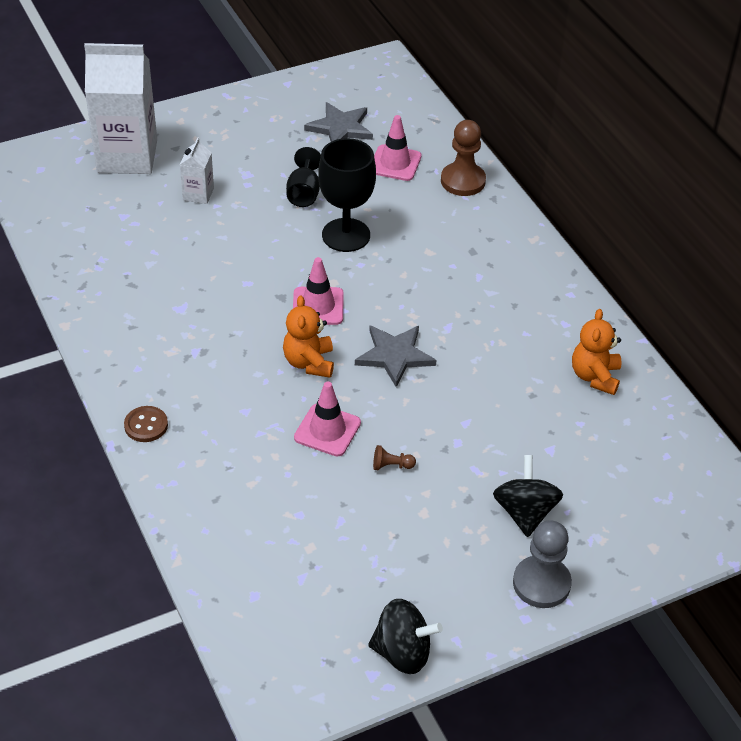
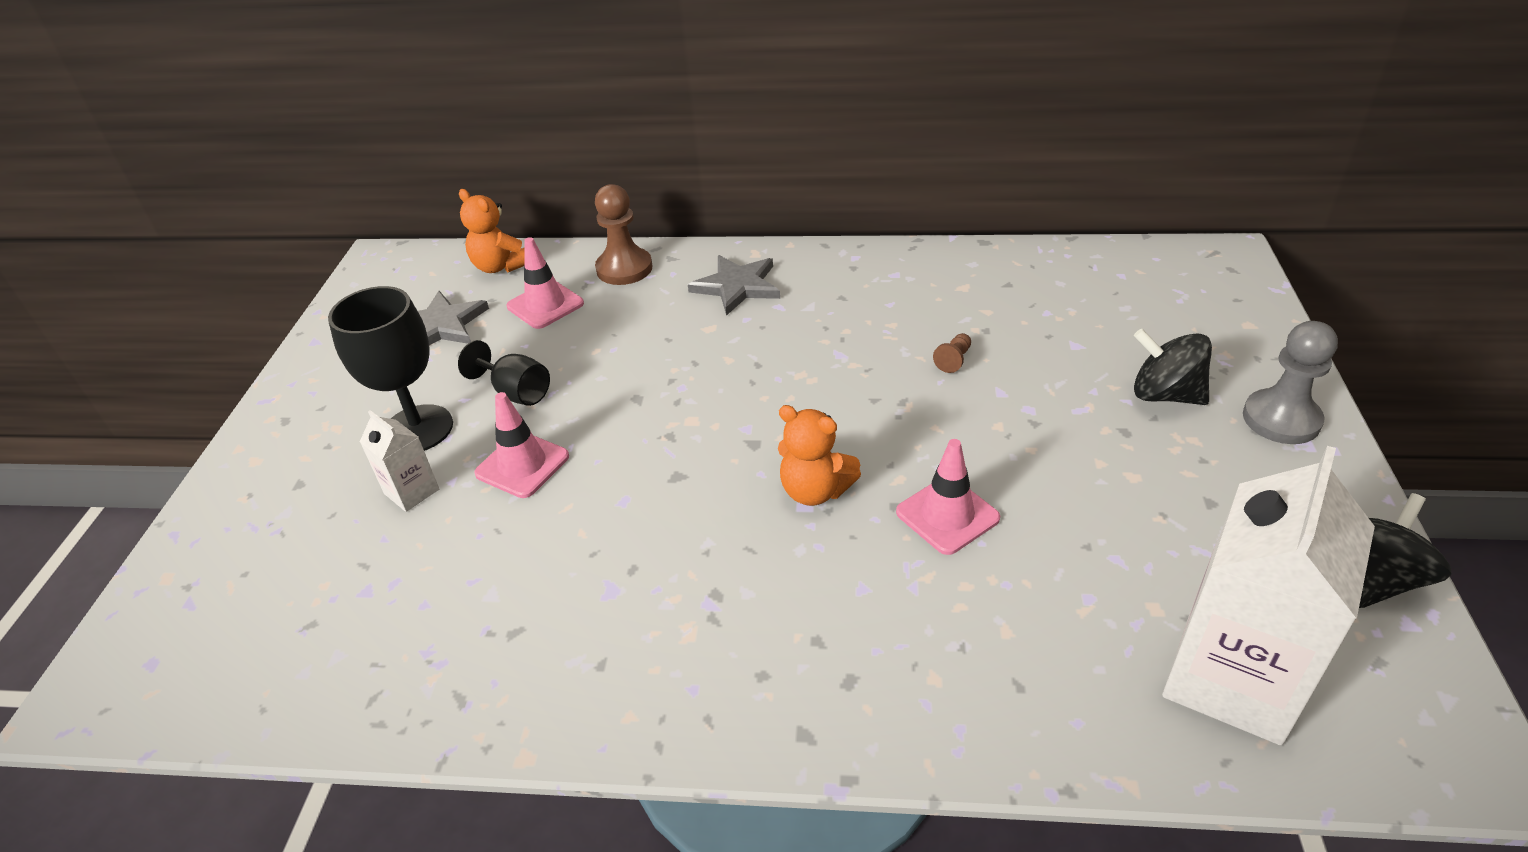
camera: 55 degrees left, 5 degrees down
white carton [84,43,157,174] -> white carton moved to [1162,446,1375,745]
brown button [124,406,168,442] -> none
pink traffic cone [293,257,344,325] -> pink traffic cone moved to [474,392,569,498]
black goblet [318,138,376,252] -> black goblet moved to [328,286,453,451]
grey star [355,326,436,387] -> grey star moved to [688,255,780,316]
brown pawn [373,445,416,470] -> brown pawn moved to [933,333,971,373]
orange teddy bear [572,309,622,395] -> orange teddy bear moved to [459,189,524,273]

